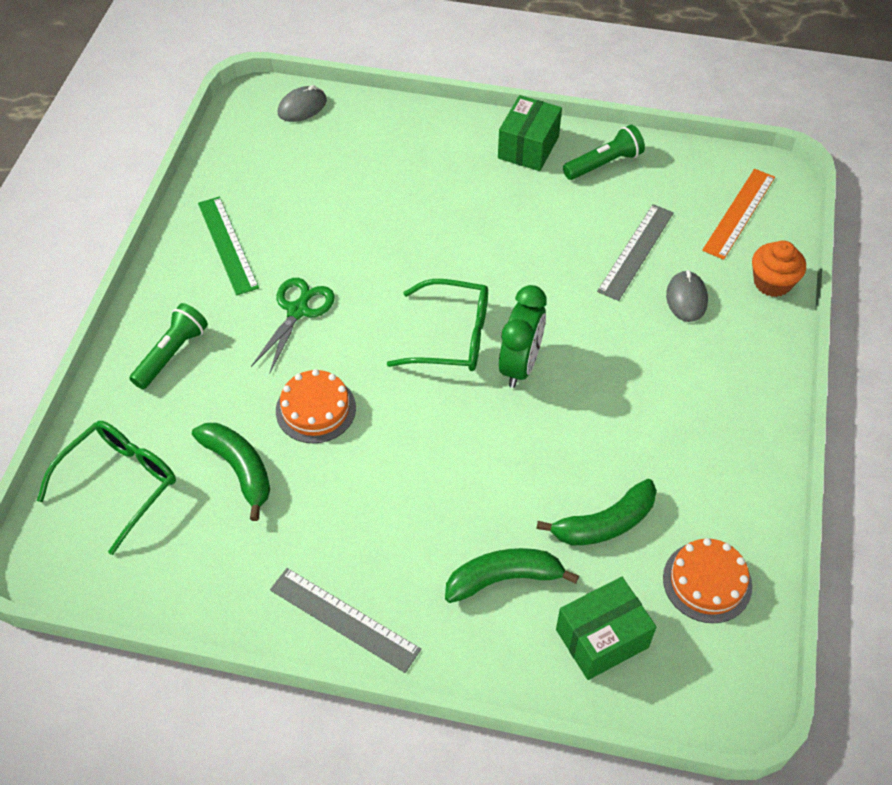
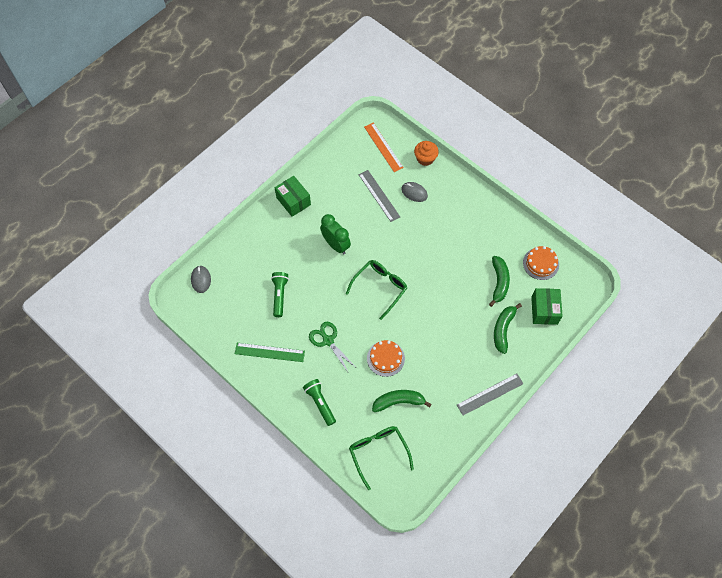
camera: 60 degrees left, 10 degrees up
green clock [499,285,546,388] -> green clock moved to [320,214,351,254]
green flashlight [563,125,645,180] -> green flashlight moved to [271,272,289,317]

